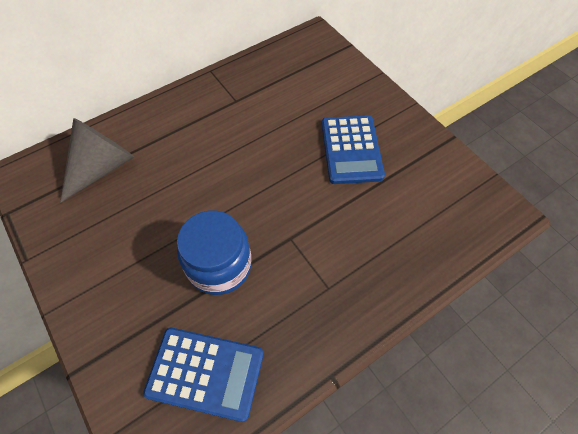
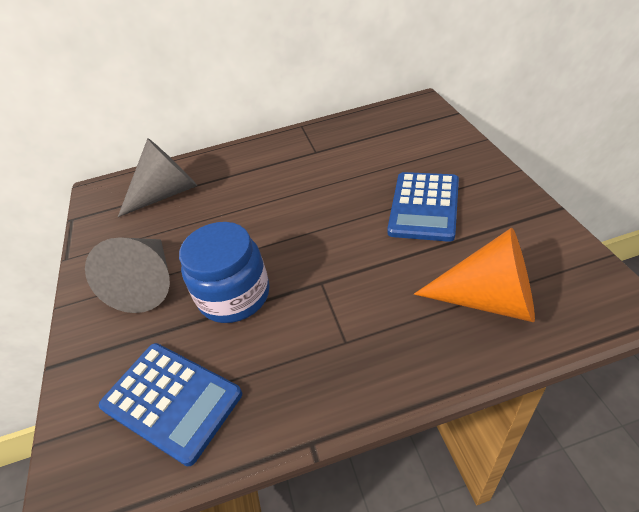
camera: 25 degrees right, 15 degrees down
none -> grey cone [85,237,170,313]
none -> orange cone [414,228,535,322]

